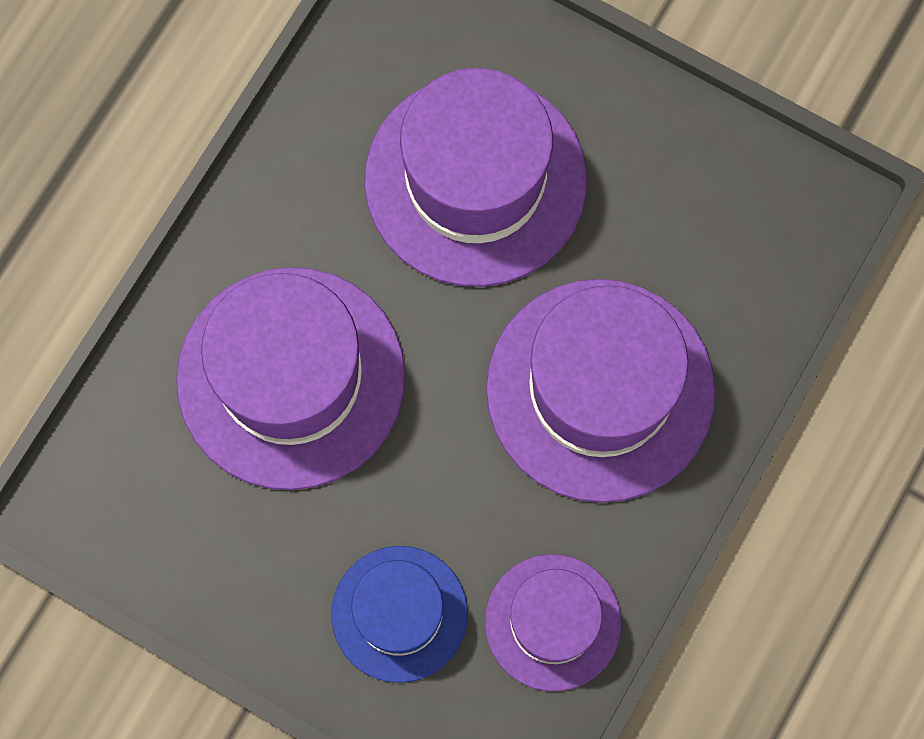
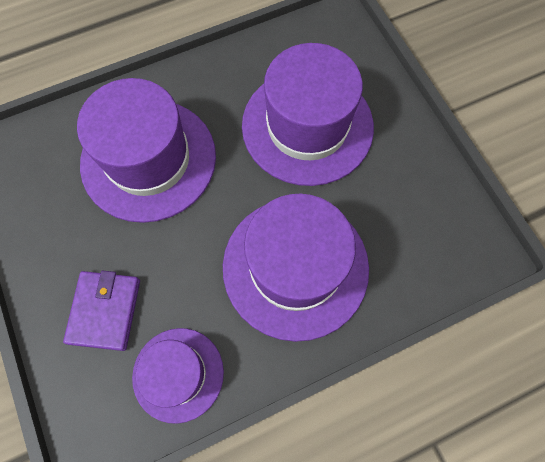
camera: 35 degrees right, 5 degrees down
blue hat [331,546,468,683] -> purple wallet [63,270,140,351]

